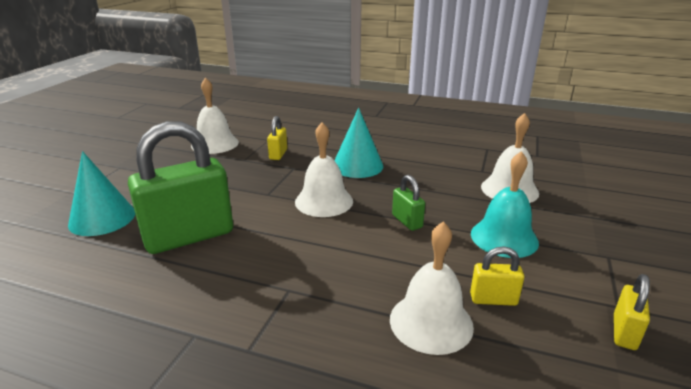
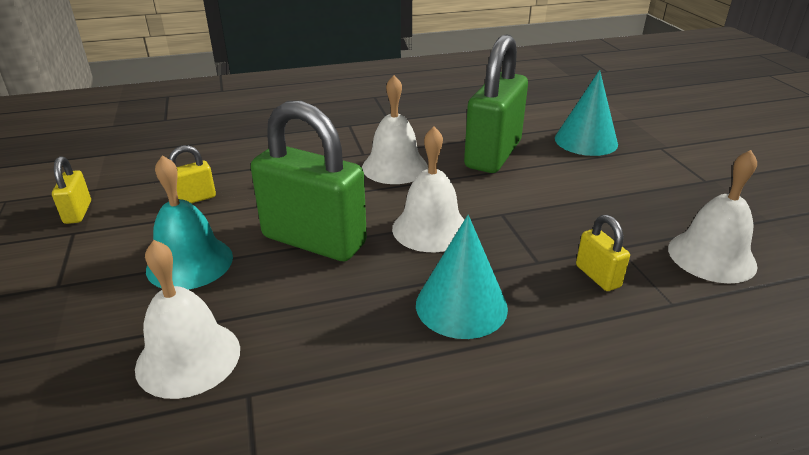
camera: 145 degrees right, 5 degrees up
white bell [390,222,474,355] -> white bell moved to [362,75,428,184]
green padlock [392,175,425,231] -> green padlock [251,101,367,261], size x2.25

